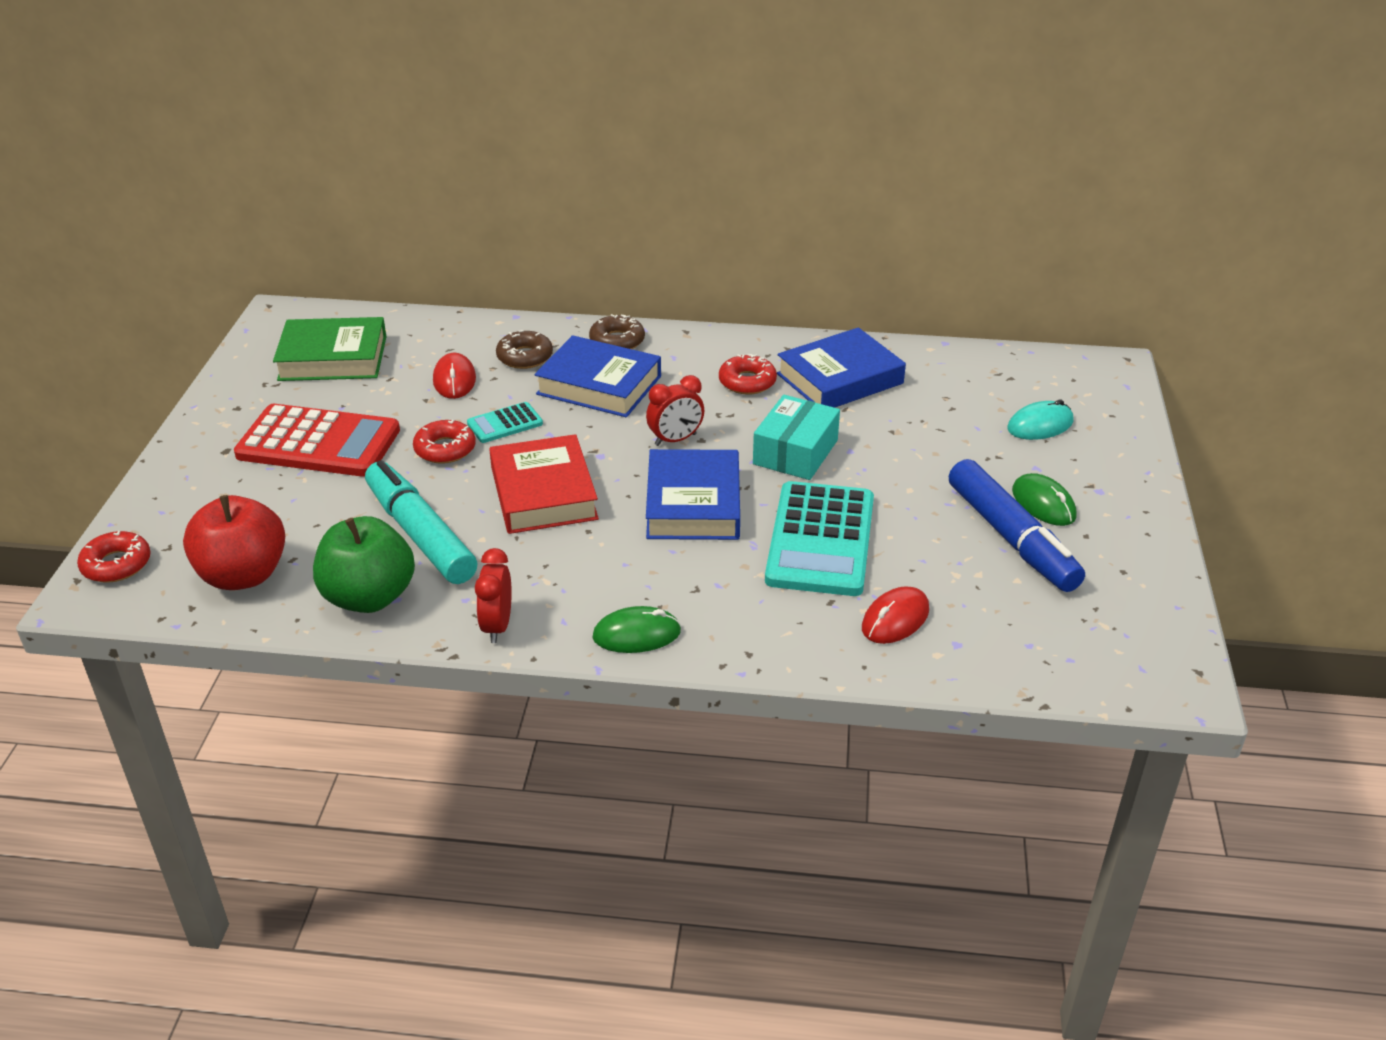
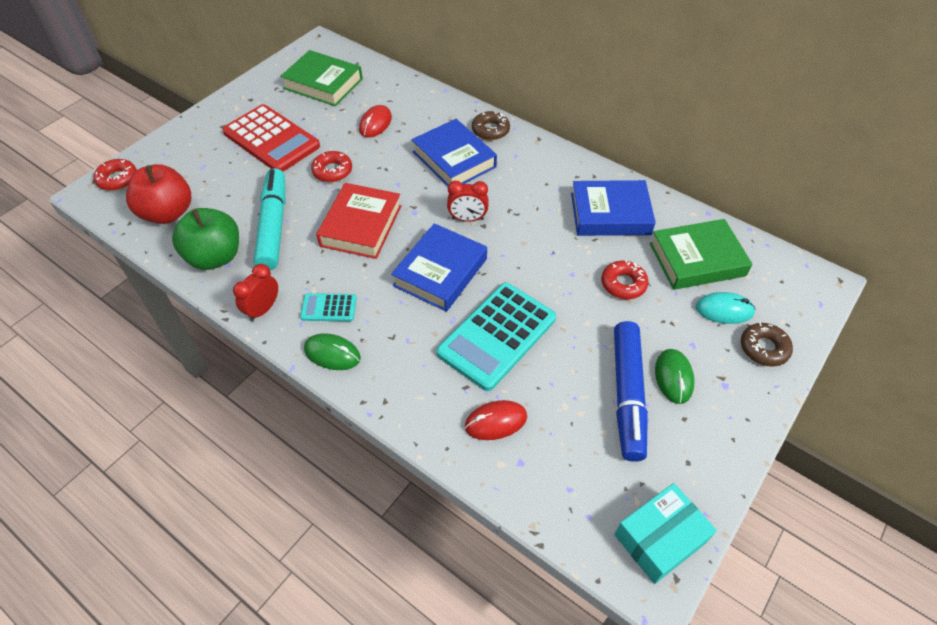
camera: 30 degrees right, 15 degrees up
turquoise calculator [467,402,543,443] -> turquoise calculator moved to [300,293,357,322]
brown donut [496,330,553,369] -> brown donut moved to [741,323,793,367]
red donut [719,354,777,395] -> red donut moved to [601,260,649,299]
turquoise box [753,395,840,480] -> turquoise box moved to [614,483,717,584]
none -> green book [650,219,752,290]

